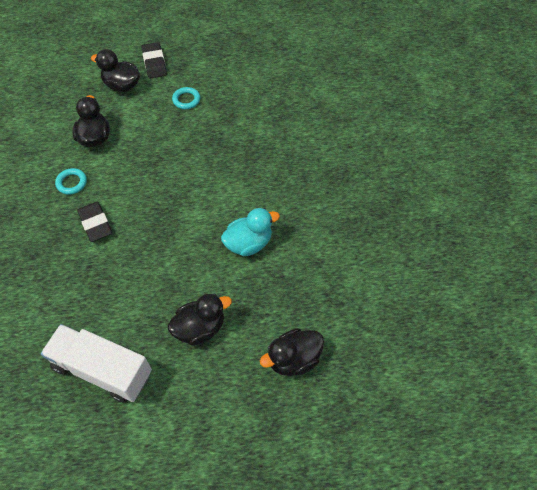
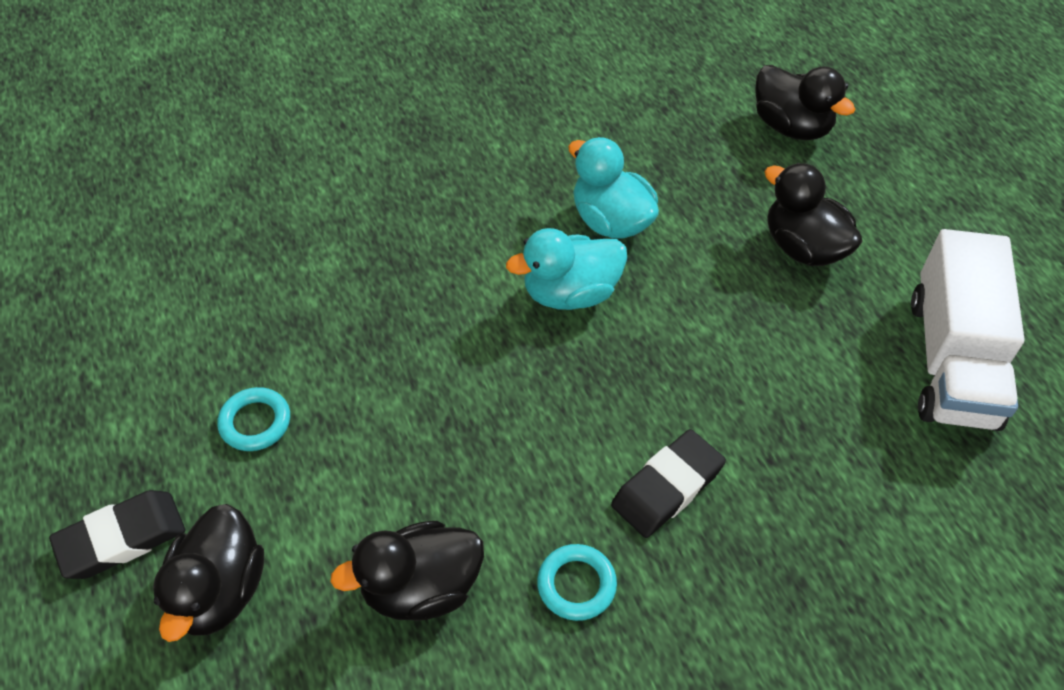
camera: 105 degrees left, 5 degrees down
none -> turquoise duck [506,228,627,310]

